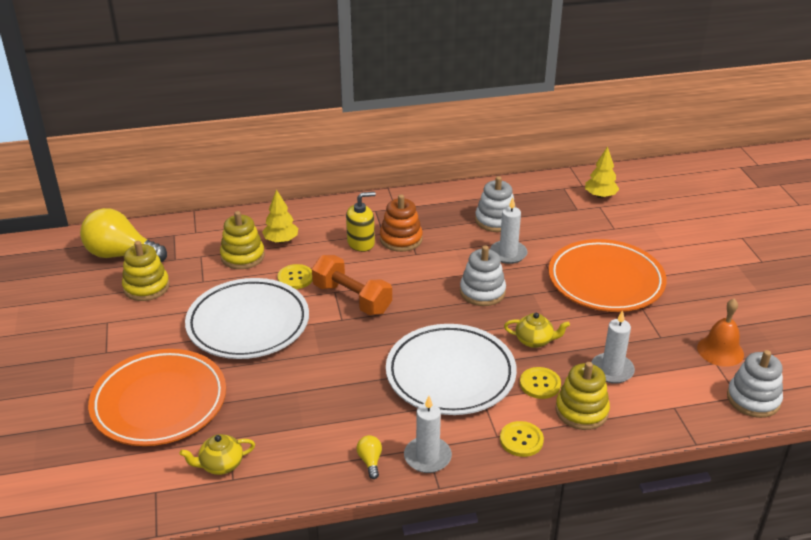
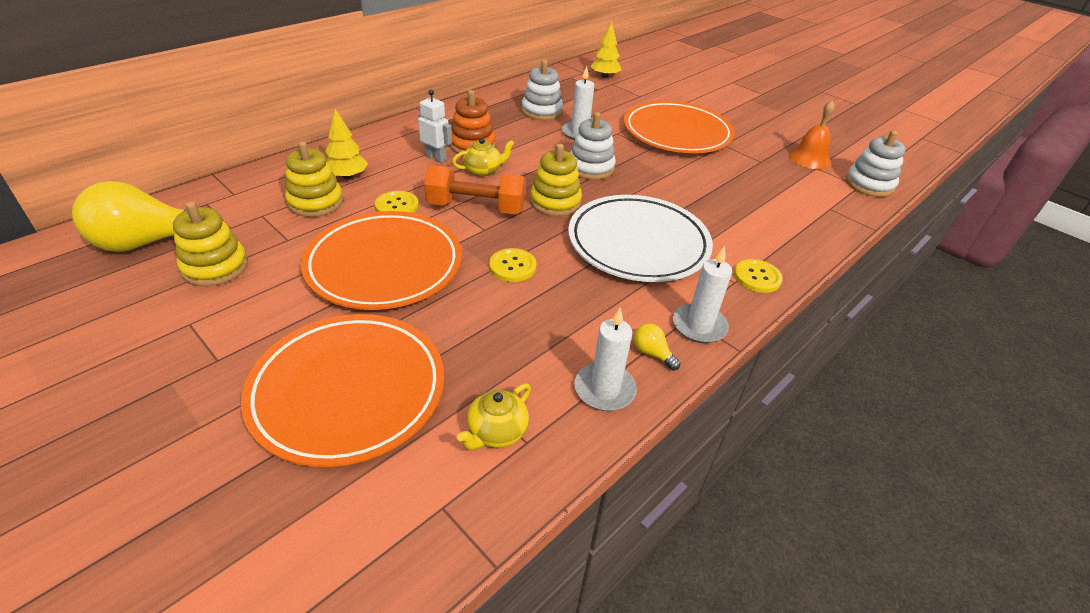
camera: 35 degrees left, 5 degrees up
white plate [185,278,309,359] -> orange plate [301,211,462,310]
yellow soap dispenser [346,192,376,252] -> white robot [418,90,452,163]
yellow teapot [504,313,570,348] -> yellow teapot moved to [452,138,515,177]
yellow button [520,367,561,399] -> yellow button moved to [489,248,536,282]
yellow stacking toy [555,362,610,430] -> yellow stacking toy moved to [530,144,582,216]
white candle [591,310,635,384] -> white candle moved to [574,308,637,411]

